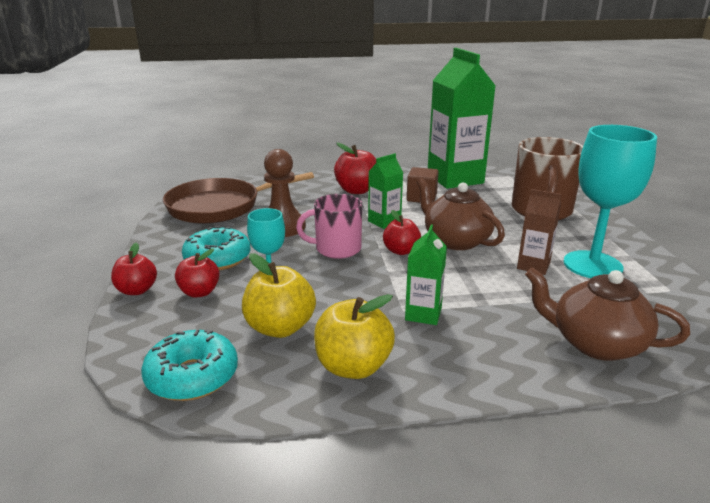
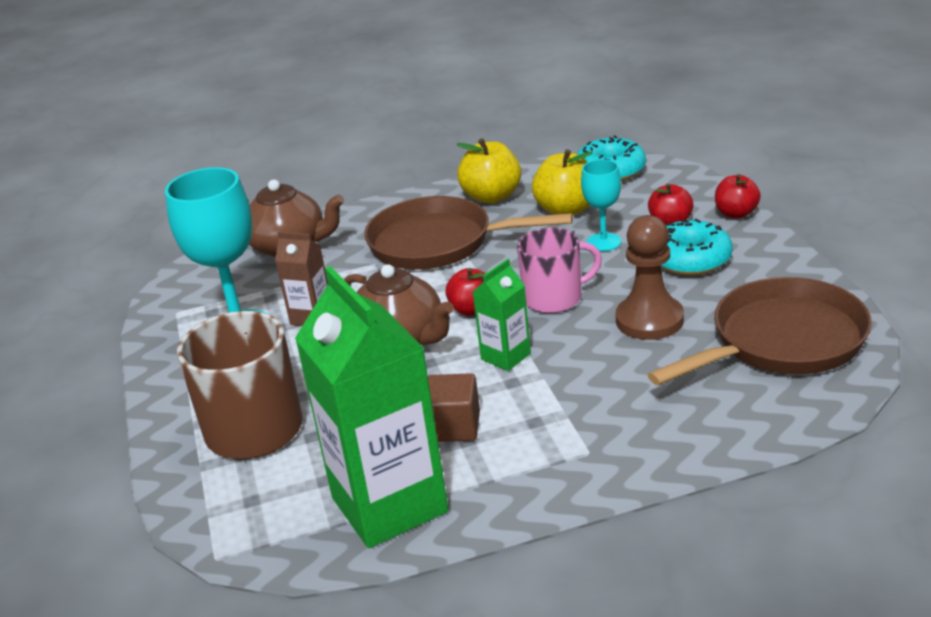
camera: 175 degrees right, 5 degrees up
red apple [334,143,376,194] -> none
green carton [405,224,447,325] -> brown pan [364,196,573,270]

